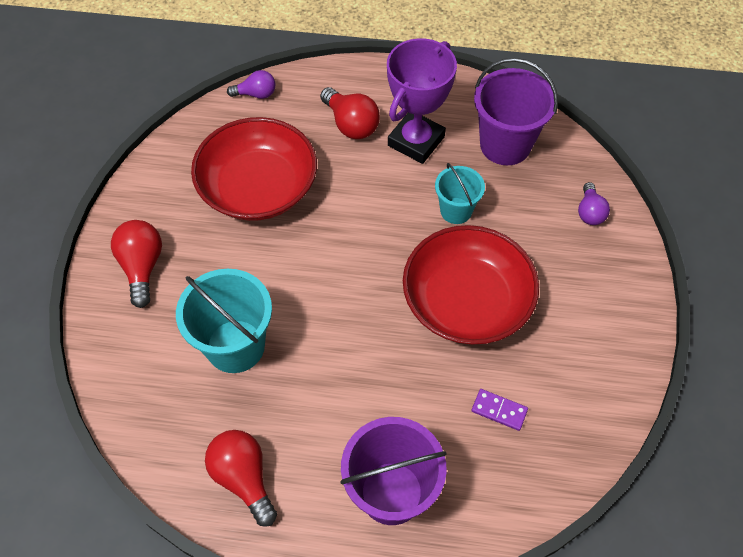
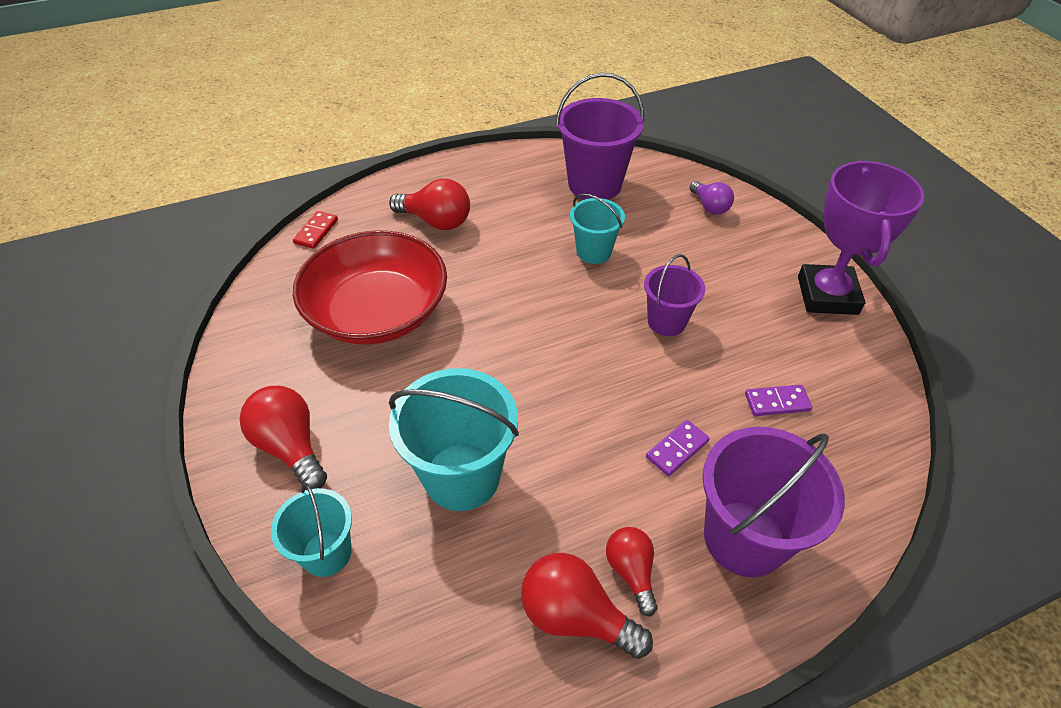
camera: 30 degrees left, 10 degrees down
purple light bulb [227,70,275,99] -> red domino [293,211,338,249]
purple trophy [387,38,457,164] -> purple trophy moved to [798,161,924,315]
red bowl [403,225,539,345] -> purple bucket [644,254,705,336]
none -> turquoise bucket [271,483,352,577]
none -> red light bulb [606,527,657,616]
none -> purple domino [646,420,710,476]

